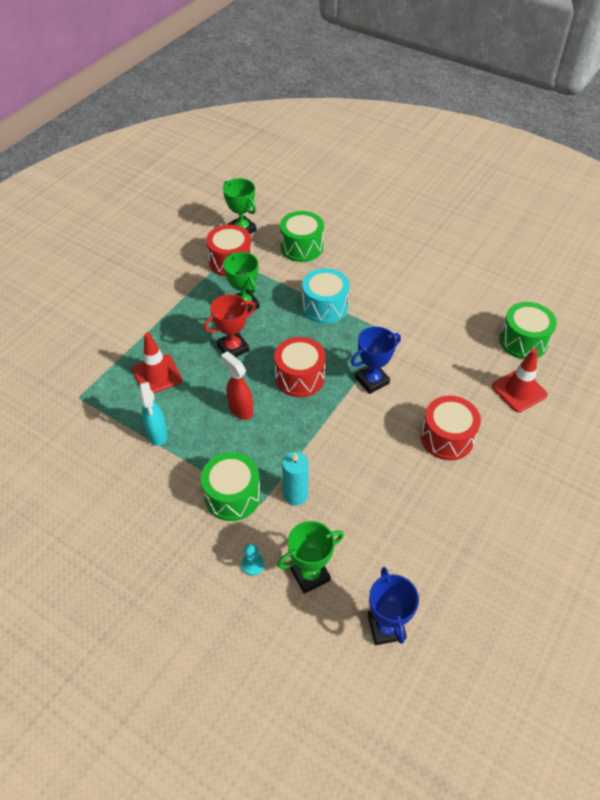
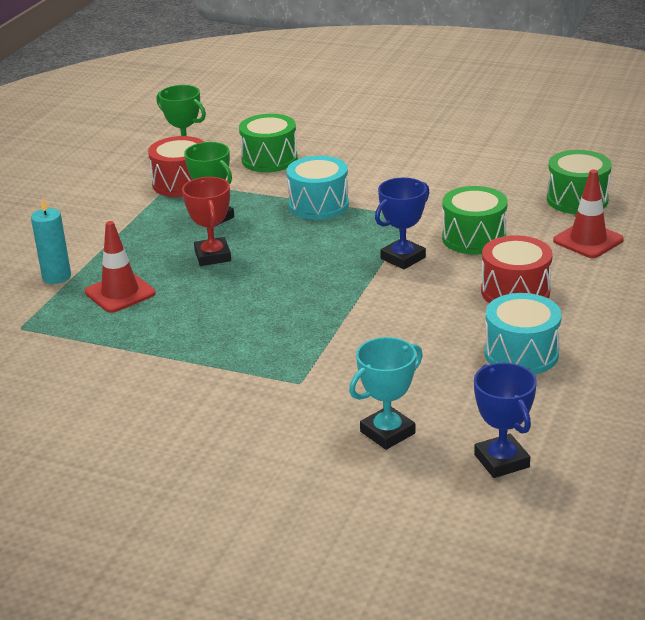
camera: 10 degrees left, 20 degrees down
turquoise spray bottle [140,382,168,446] -> none
green drum [201,452,261,521] -> green drum moved to [442,186,508,255]
red trophy [204,294,256,357] -> red trophy turned 60 degrees counterclockwise [182,177,231,266]
red spray bottle [221,351,253,420] -> none
turquoise pawn [241,544,264,576] -> none
red drum [274,337,326,397] -> none
green trophy [277,521,344,594] -> turquoise trophy [349,337,423,450]
turquoise candle [282,452,309,506] -> turquoise candle moved to [31,197,71,284]
none -> turquoise drum [484,293,562,375]

